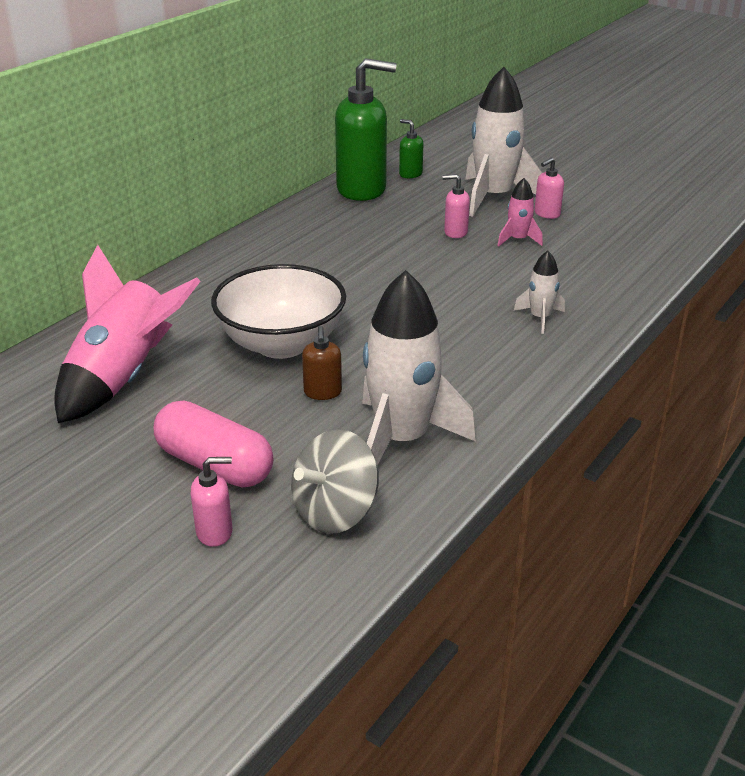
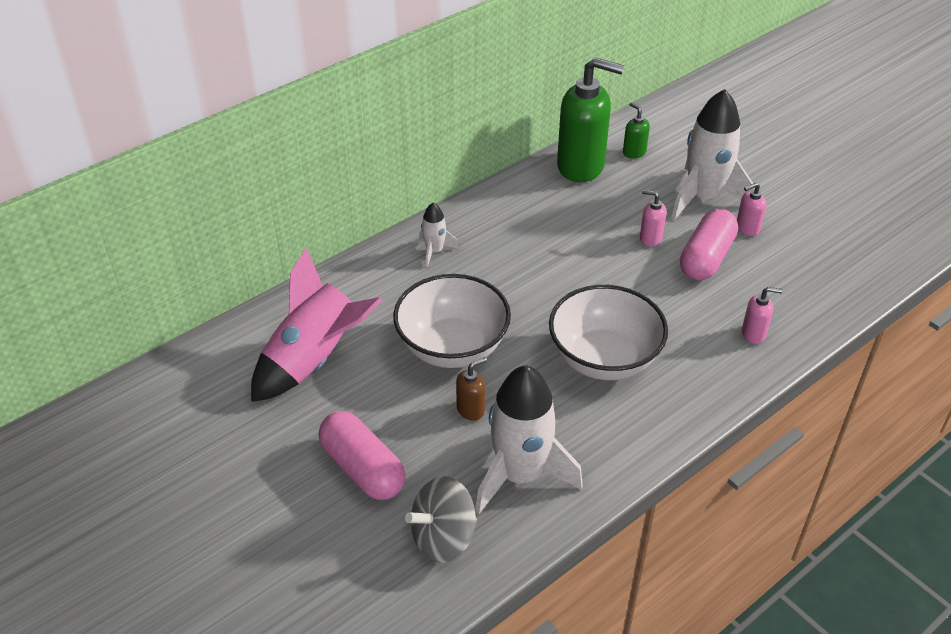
camera: 15 degrees right, 10 degrees up
pink soap dispenser [191,457,232,547] -> pink soap dispenser moved to [742,287,783,344]
brown soap dispenser [302,326,342,400] -> brown soap dispenser turned 135 degrees counterclockwise [456,357,487,421]
pink rocket [497,178,543,247] -> pink capsule [680,209,738,280]
white rocket [514,251,565,334] -> white rocket moved to [419,203,459,267]
none -> white bowl [549,285,668,380]

